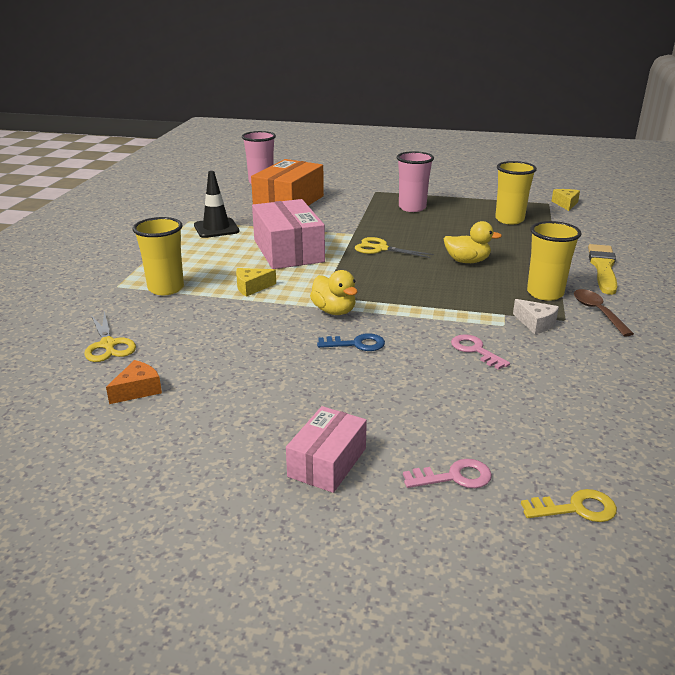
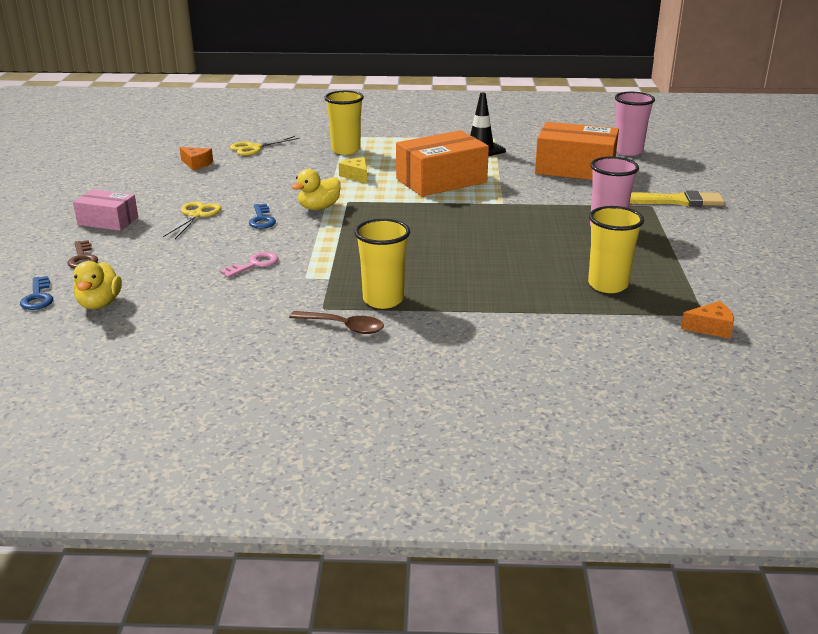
camera: 80 degrees right, 0 degrees up
pink box [252,199,325,269] -> orange box [396,130,489,196]
yellow scissors [355,237,434,258] -> yellow scissors moved to [163,201,221,239]
pink key [403,459,492,488] -> brown key [68,240,98,269]
yellow duck [444,221,502,263] -> yellow duck moved to [73,261,122,309]
white cheese [513,299,559,334] -> none
yellow key [521,489,617,522] -> blue key [20,276,53,310]
yellow cheese [552,189,580,211] -> orange cheese [681,301,734,339]
brown spoon [574,289,634,337] -> brown spoon turned 45 degrees clockwise [289,311,384,334]
yellow brush [588,244,617,295] -> yellow brush moved to [630,191,725,206]

